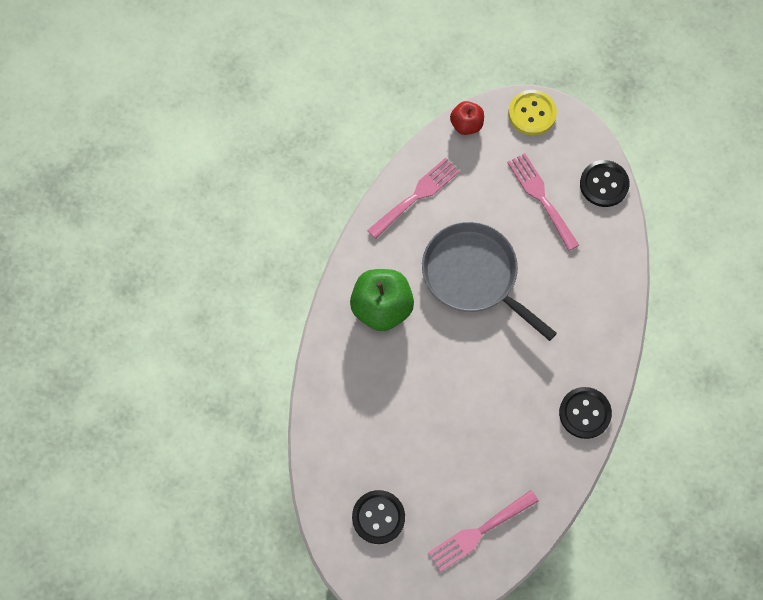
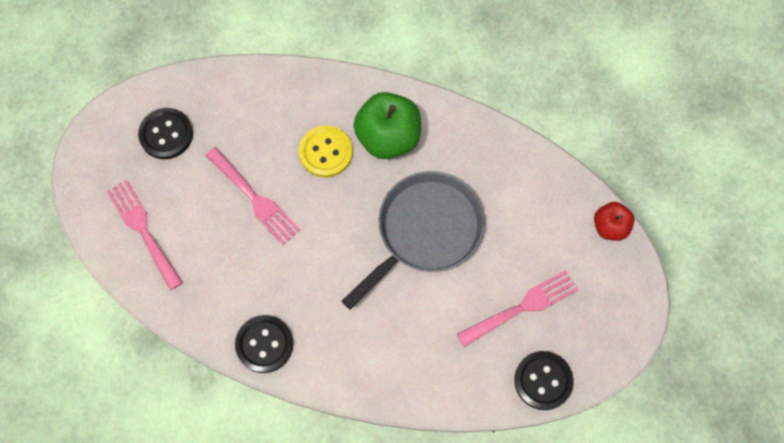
camera: 90 degrees right, 0 degrees up
pink fork [367,158,460,239] -> pink fork moved to [205,147,300,245]
yellow button [508,90,557,135] -> yellow button moved to [299,125,353,177]

